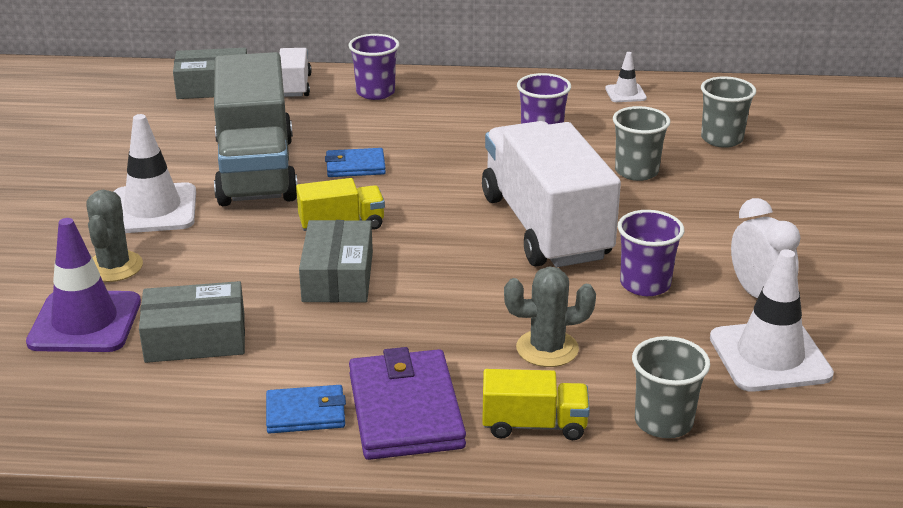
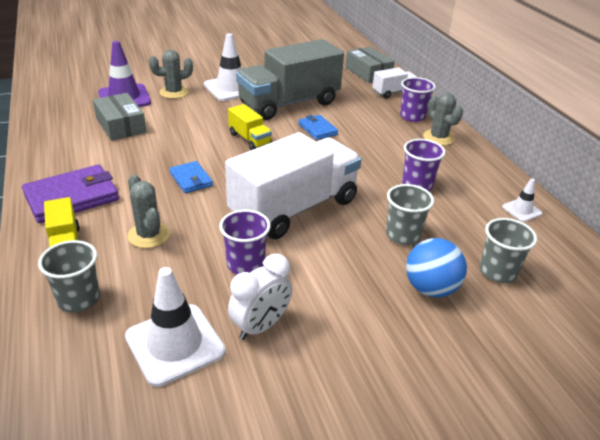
camera: 65 degrees right, 5 degrees up
blue wallet [266,385,346,433] -> blue wallet moved to [169,161,213,193]
grey box [299,220,373,303] -> none
none -> blue ball [406,238,467,298]
none -> grey cactus [423,93,463,146]

